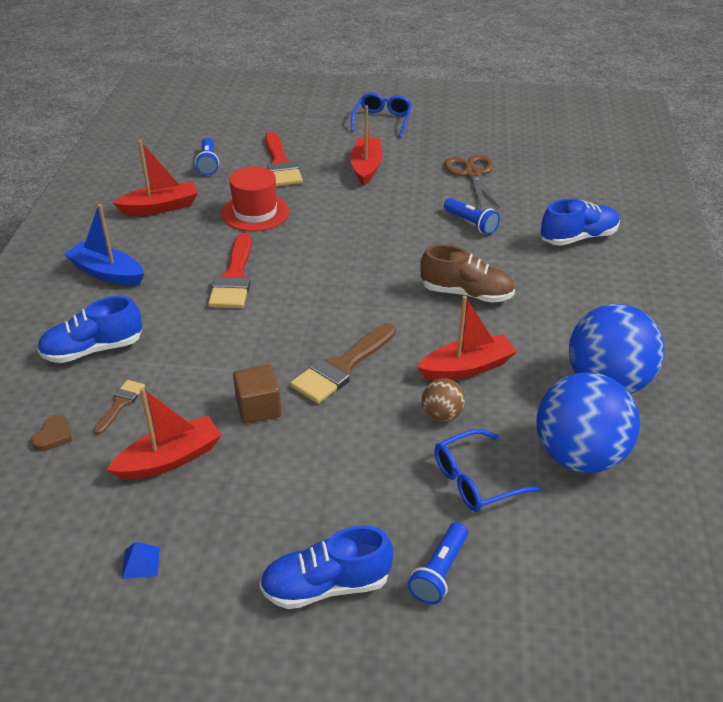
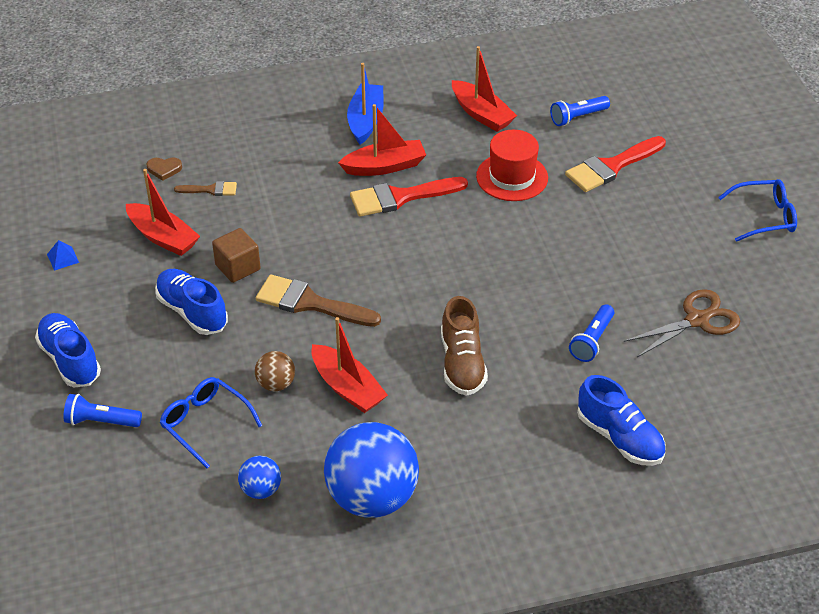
camera: 70 degrees right, 5 degrees up
blue shoe [37,296,142,363] -> blue shoe moved to [155,269,228,335]
red boat [350,105,383,186] -> red boat moved to [338,104,426,176]
blue ball [536,372,640,473] -> blue ball [238,456,281,499], size x0.46

